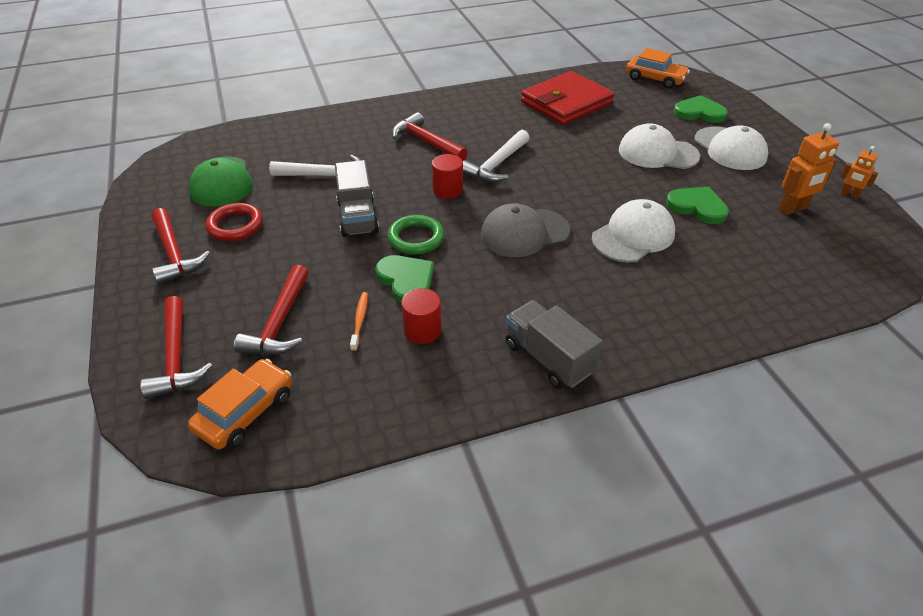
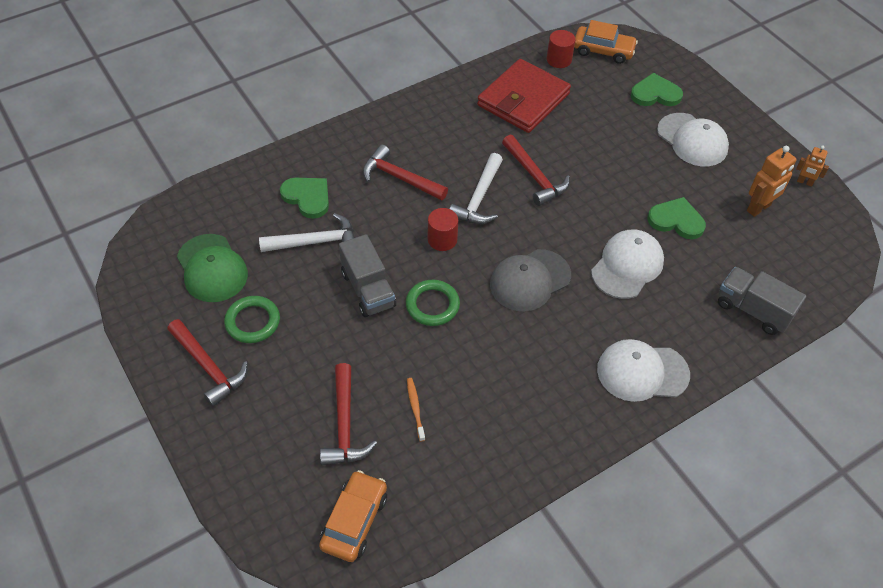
camera: 15 degrees left, 10 degrees up
red hammer [140,296,213,399] -> red hammer moved to [502,135,570,206]
red ring [206,203,263,241] -> green ring [224,296,280,343]
green heart [375,255,434,303] -> green heart moved to [280,178,329,219]
red cylinder [401,288,442,344] -> red cylinder moved to [547,30,575,68]
grey truck [506,300,602,389] -> grey truck moved to [718,267,806,335]
white cap [619,123,700,169] -> white cap moved to [597,339,690,402]

